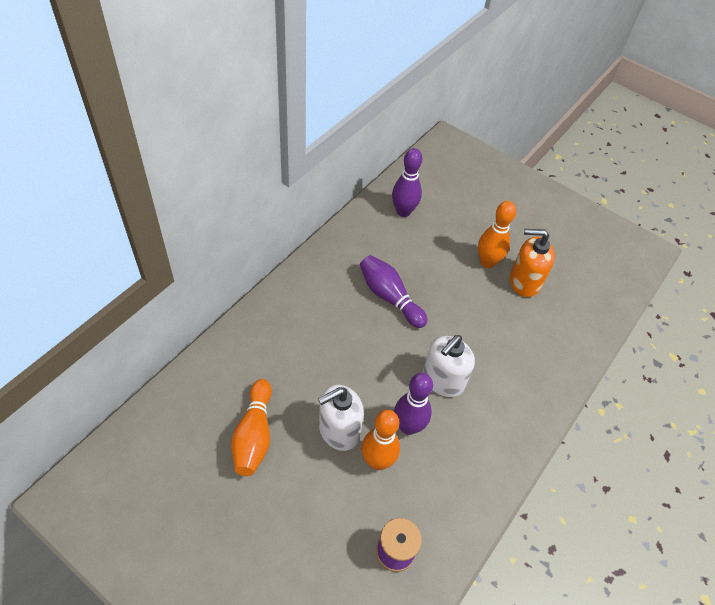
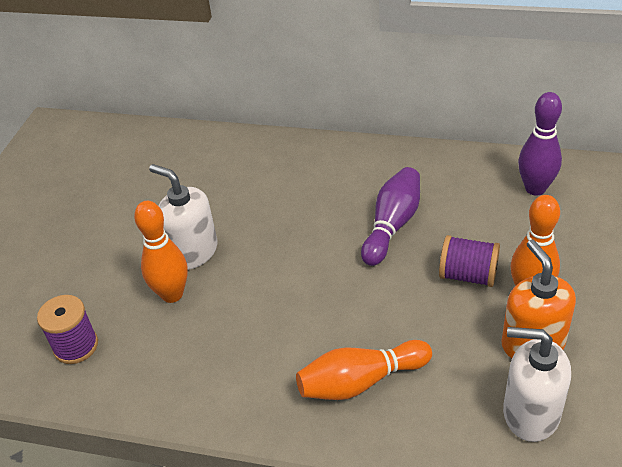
camera: 75 degrees right, 10 degrees down
orange bowling pin [231,379,272,476] -> orange bowling pin moved to [296,340,432,400]
purple bowling pin [394,373,433,435] -> none
white soap dispenser [423,335,475,397] -> white soap dispenser moved to [503,327,571,442]
none -> purple spool [439,235,500,287]

